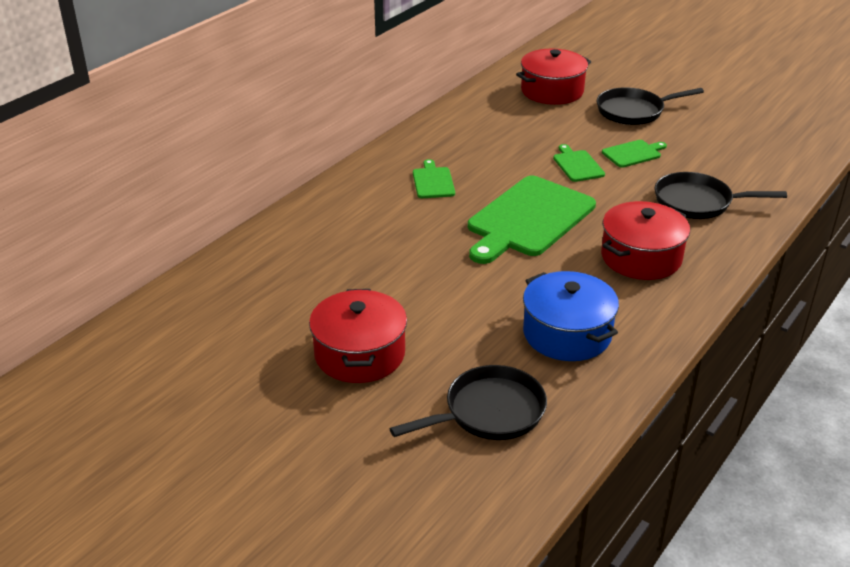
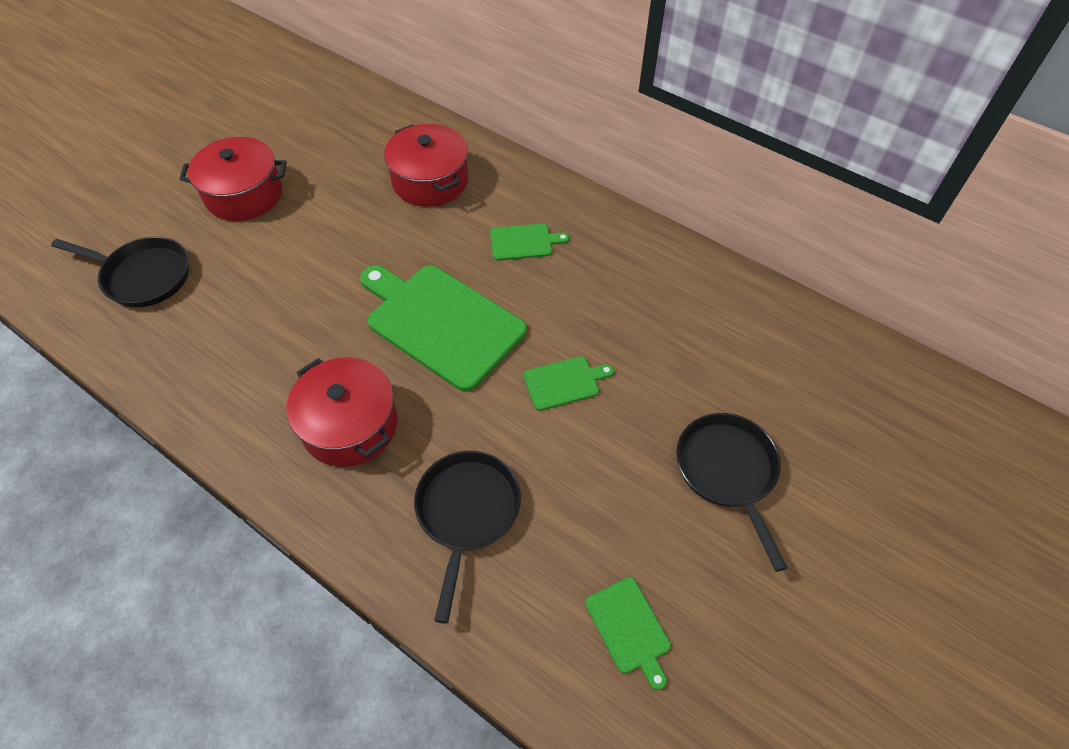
camera: 90 degrees right, 20 degrees up
black pan [389,365,547,440] -> black pan turned 45 degrees counterclockwise [51,237,189,307]
red pot [516,49,591,105] -> red pot moved to [384,124,468,207]
blue pot [523,271,619,361] -> none
green cutting board [602,140,667,168] -> green cutting board moved to [585,577,671,690]

